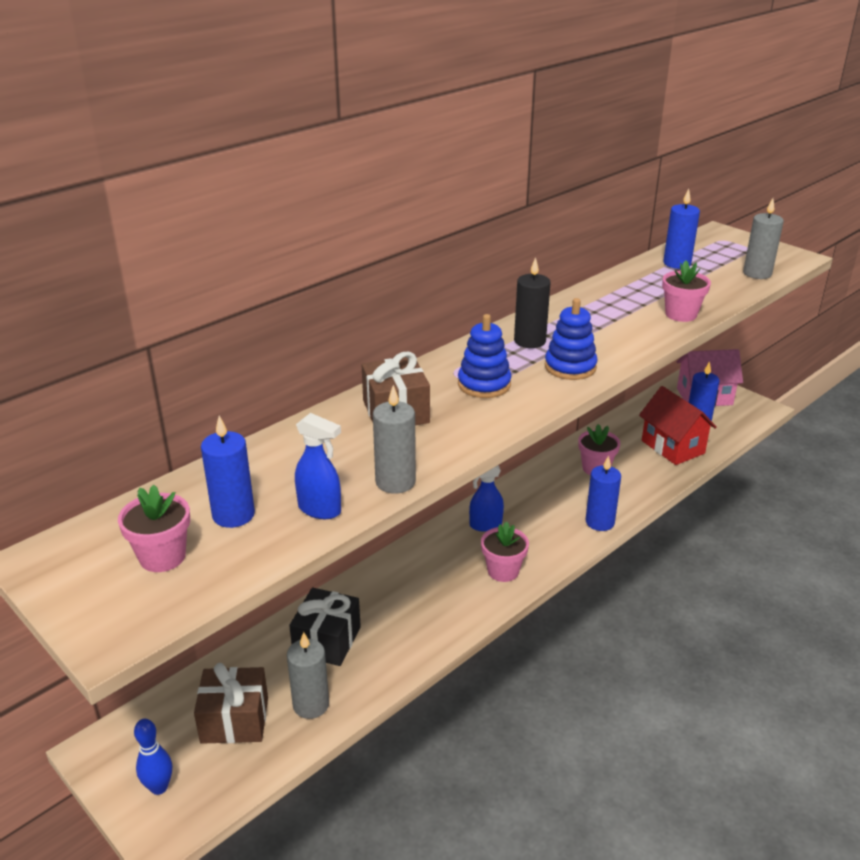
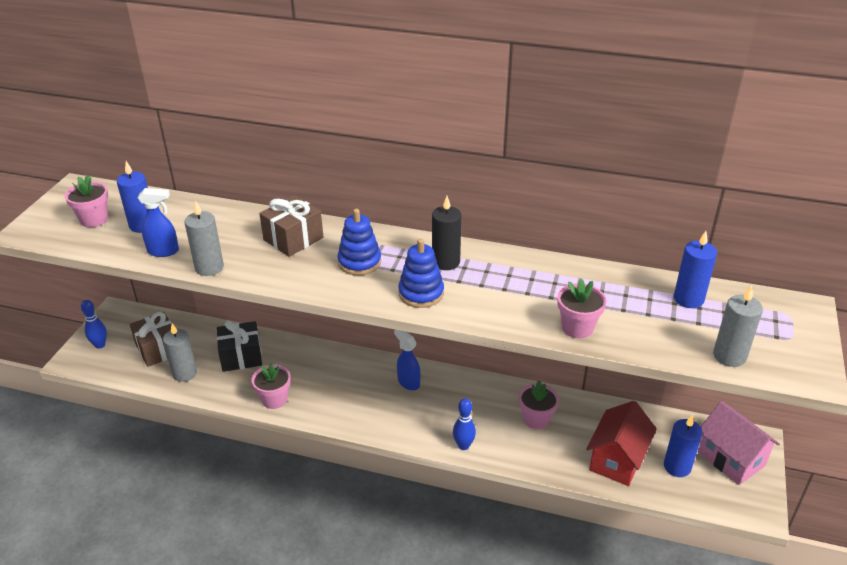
camera: 60 degrees right, 5 degrees up
blue spray bottle [295,413,341,519] -> blue spray bottle turned 90 degrees counterclockwise [138,188,179,257]
pink flower pot [481,521,529,582] -> pink flower pot moved to [252,363,291,409]
blue candle [586,455,621,531] -> blue bowling pin [453,398,476,450]

